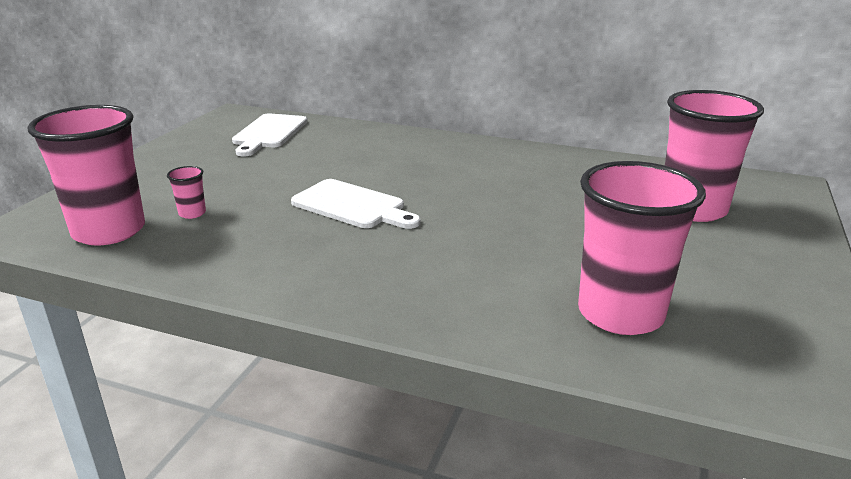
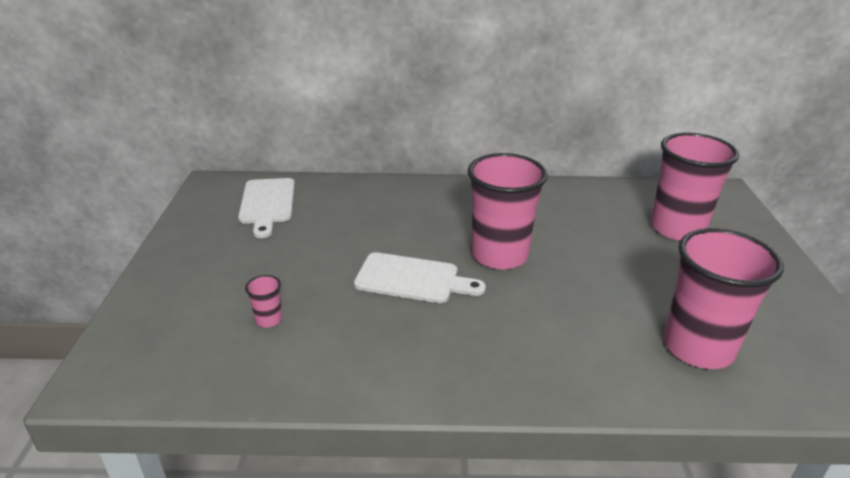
camera: 20 degrees left, 5 degrees up
pink cup [27,105,145,246] -> pink cup moved to [468,153,548,269]

